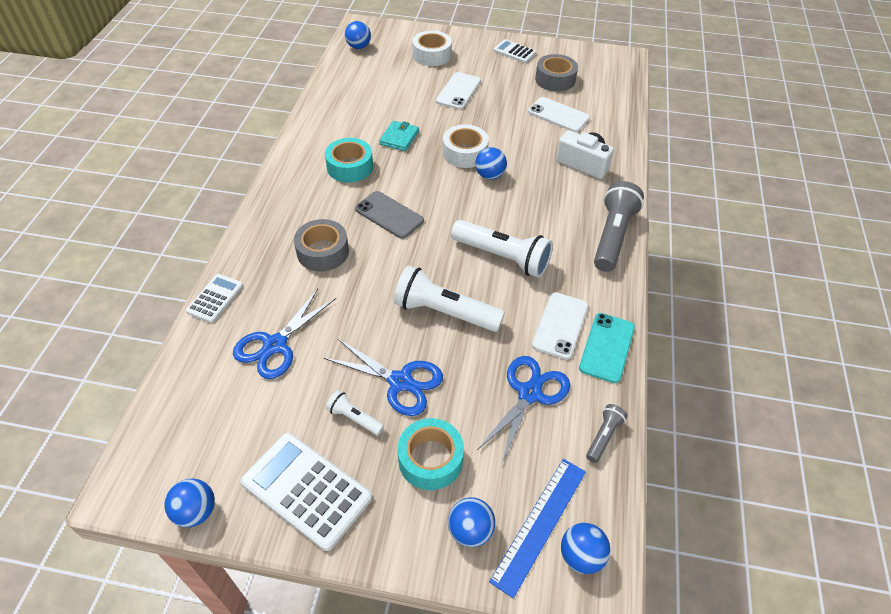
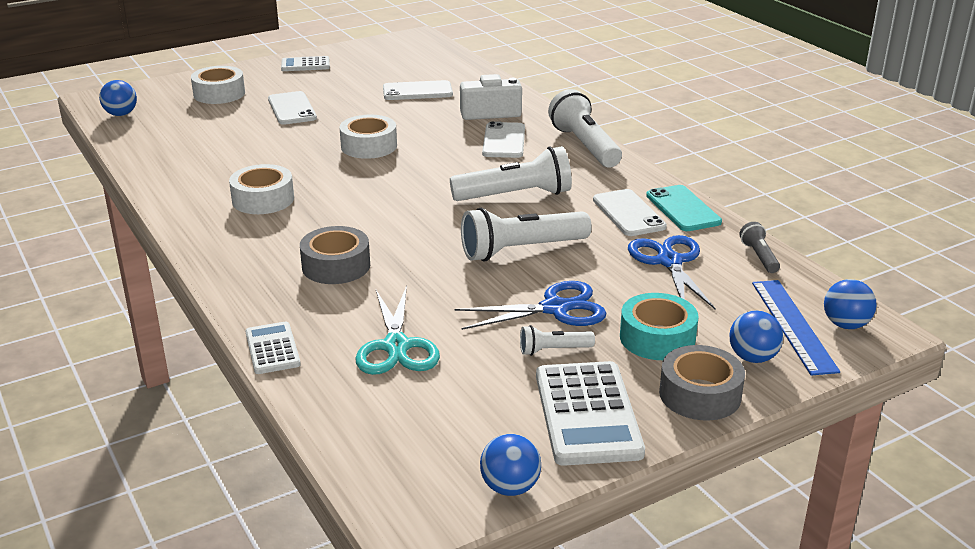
camera: 40 degrees left, 20 degrees down
blue scissors [233,289,336,379] -> turquoise scissors [355,286,440,375]
white calculator [241,433,372,551] -> white calculator turned 90 degrees counterclockwise [536,361,645,466]
turquoise tape [325,138,373,183] -> white tape [229,164,294,214]
grey phone [355,191,424,239] -> none
turquoise wallet [379,121,419,151] -> none
blue ball [475,147,507,180] -> none
grey tape [535,54,578,92] -> grey tape moved to [659,345,745,420]
grey flashlight [594,181,644,272] -> white flashlight [548,89,622,168]
none -> white phone [482,121,525,158]

